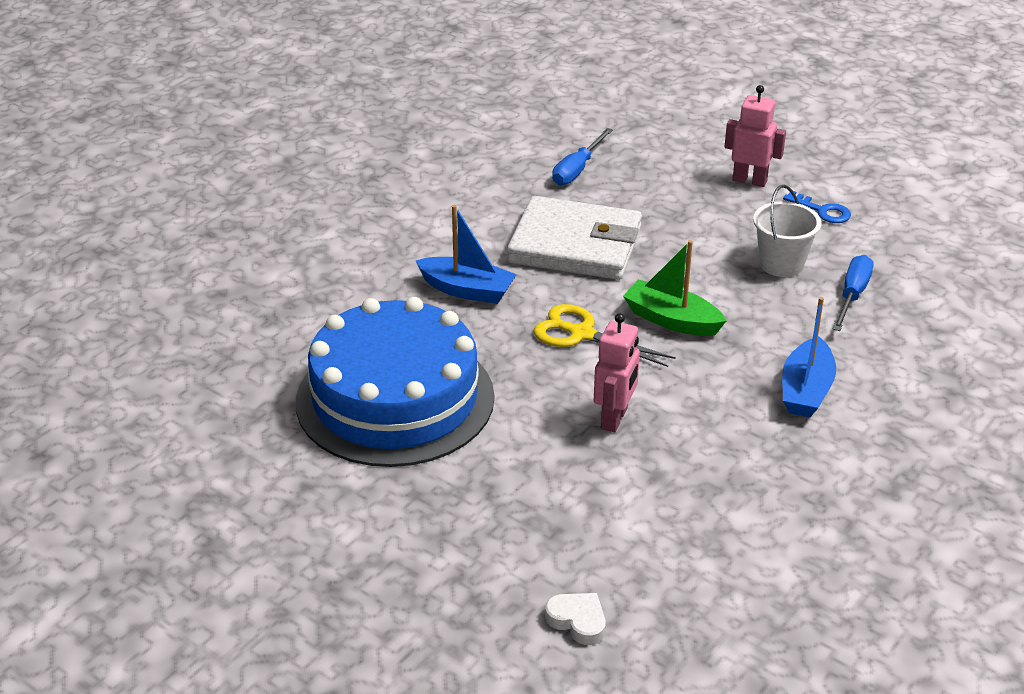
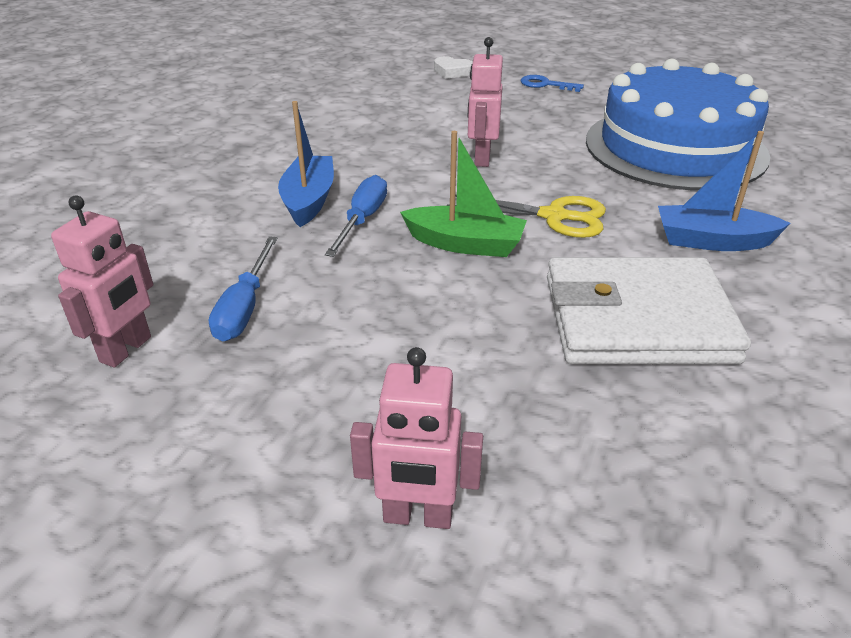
camera: 165 degrees right, 0 degrees up
blue screwdriver [552,128,613,185] -> blue screwdriver moved to [325,175,387,257]
white bucket [753,185,822,277] -> none
blue key [783,191,851,223] -> blue key moved to [521,75,584,92]
none -> pink robot [51,196,153,368]

